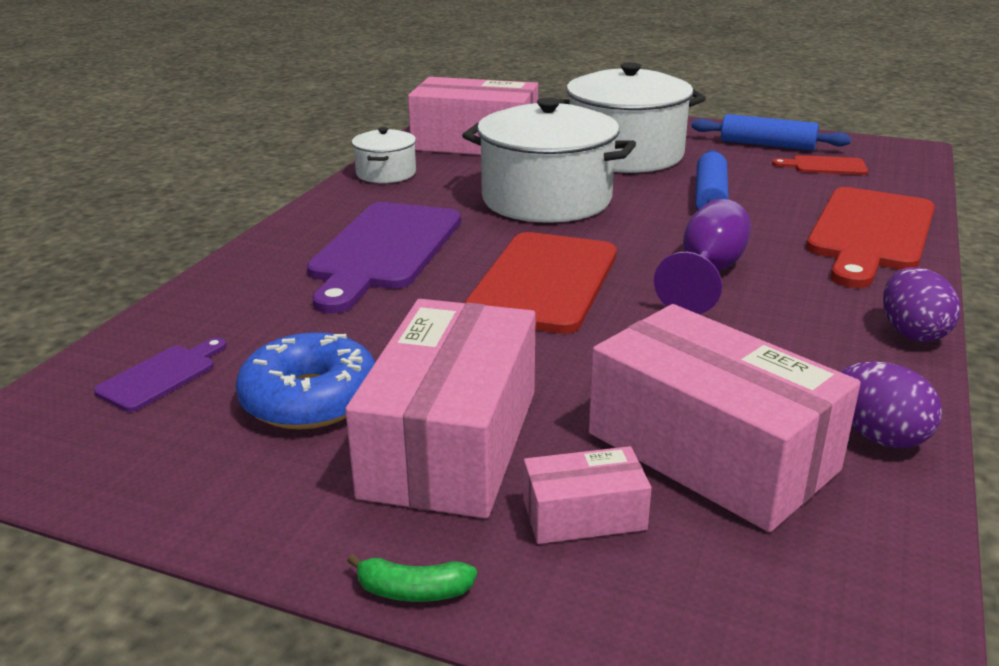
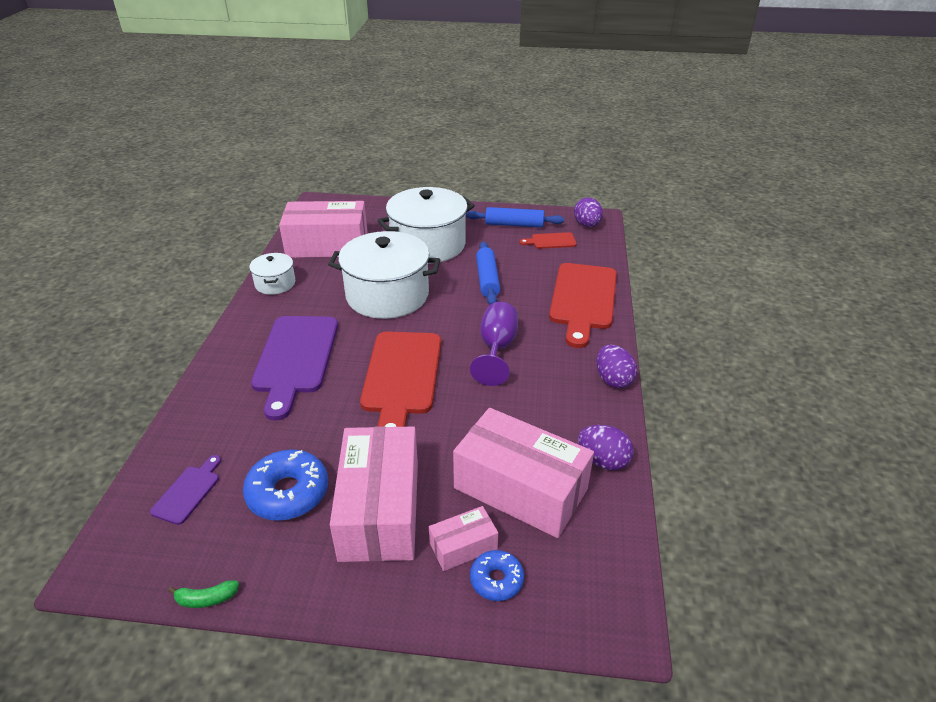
camera: 15 degrees left, 10 degrees up
green banana [347,554,477,602] -> green banana moved to [168,580,239,608]
none -> blue donut [470,550,524,601]
none -> purple egg [574,197,603,227]

